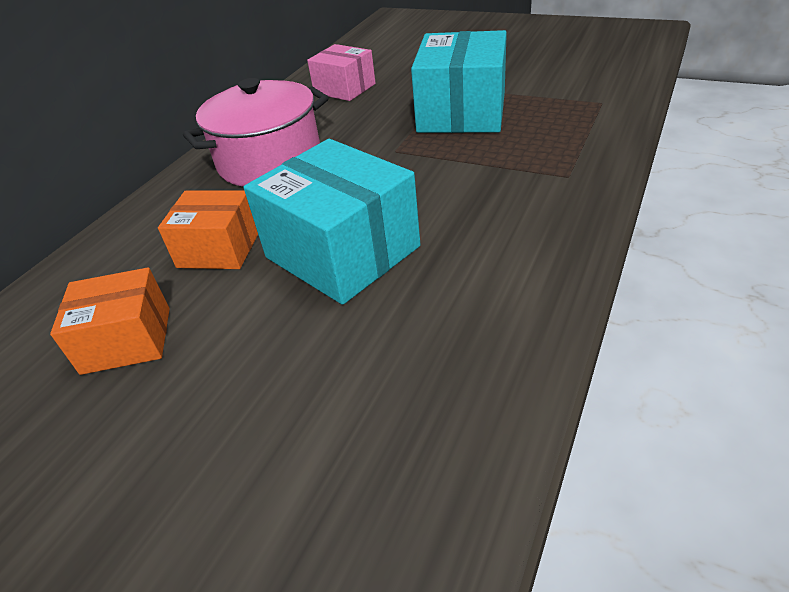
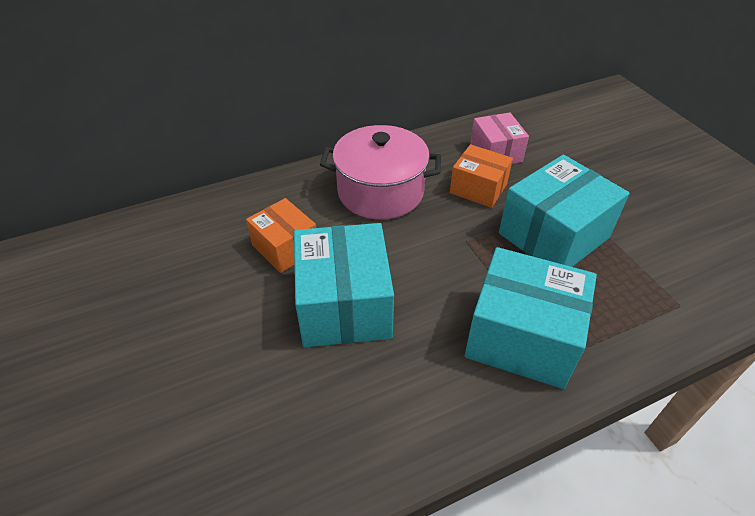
camera: 35 degrees right, 5 degrees up
orange box [50,268,170,375] -> orange box moved to [450,144,513,208]
none -> turquoise box [465,247,597,389]

